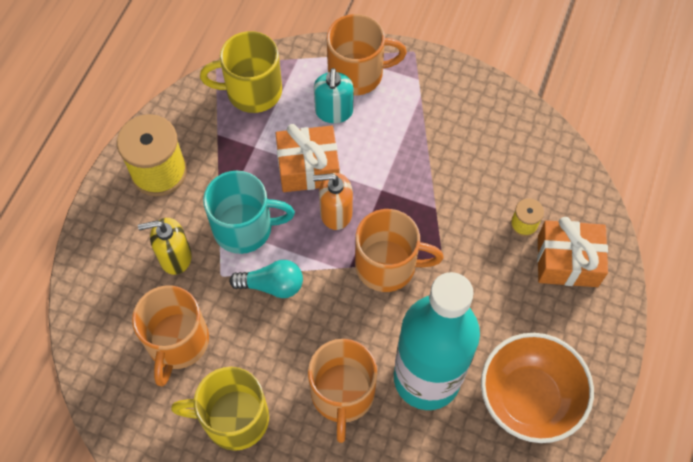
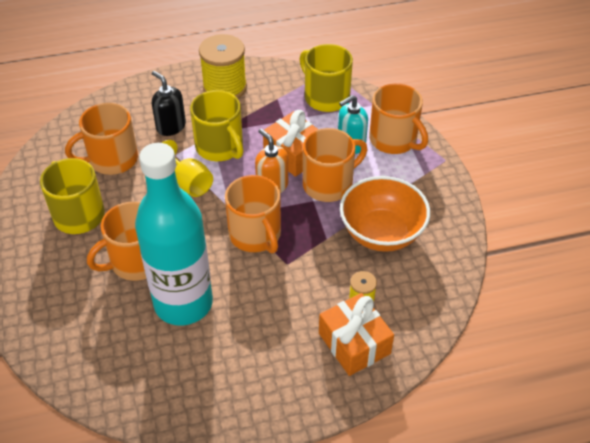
camera: 55 degrees right, 15 degrees down
yellow soap dispenser [138,218,192,275] -> black soap dispenser [152,71,186,136]
turquoise mug [203,171,295,254] -> yellow mug [190,90,244,161]
turquoise light bulb [229,260,303,298] -> yellow goblet [162,140,213,197]
orange bowl [481,333,594,443] -> orange bowl moved to [340,176,430,252]
none -> orange mug [303,128,367,202]

